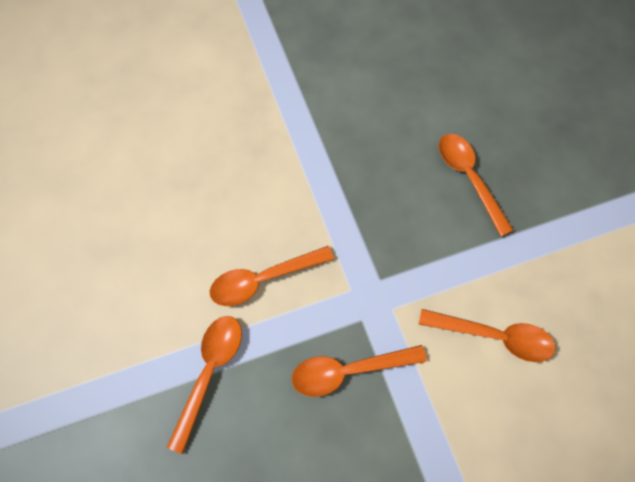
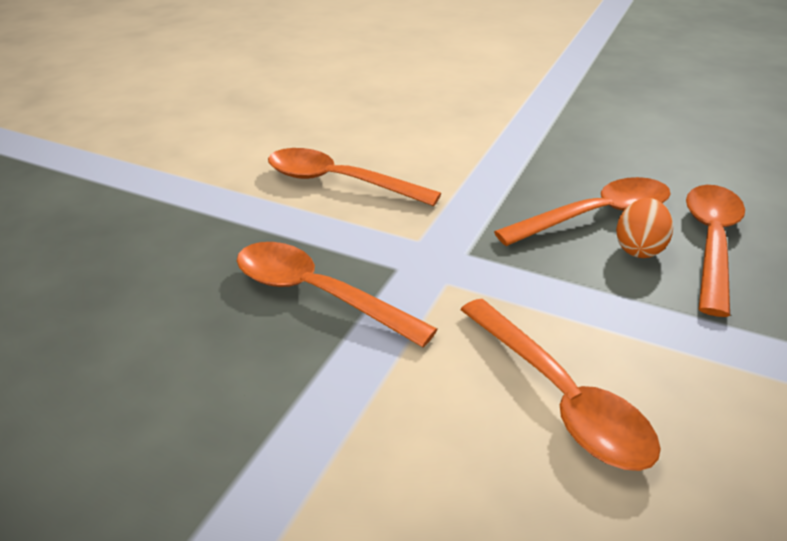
camera: 45 degrees right, 30 degrees down
orange spoon [167,316,242,454] -> orange spoon moved to [494,177,671,246]
none -> orange egg [616,198,673,258]

